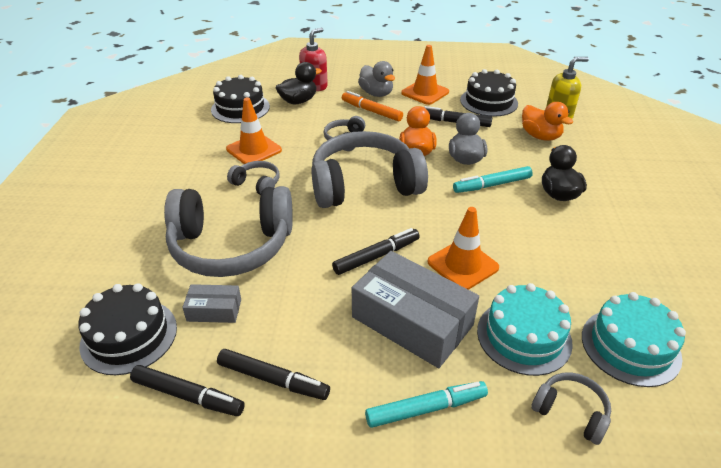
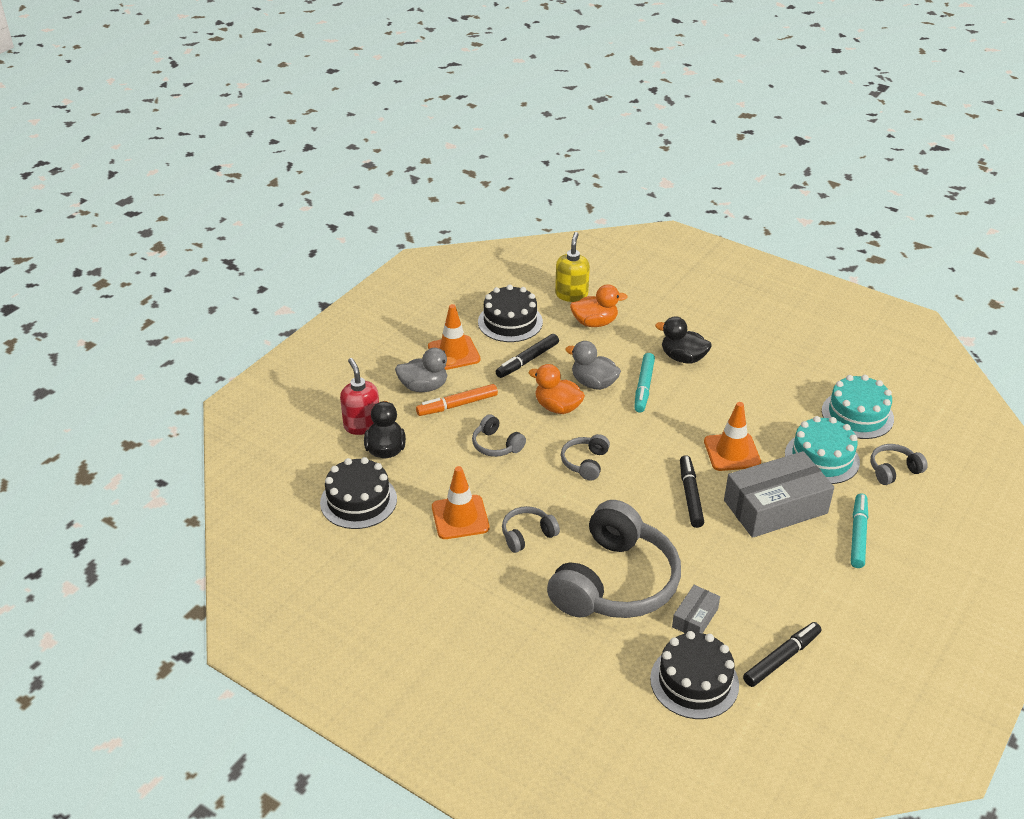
camera: 60 degrees left, 0 degrees up
black marker [217,349,330,400] -> none
grey headphones [312,131,428,208] -> grey headphones [561,434,610,481], size x0.44

